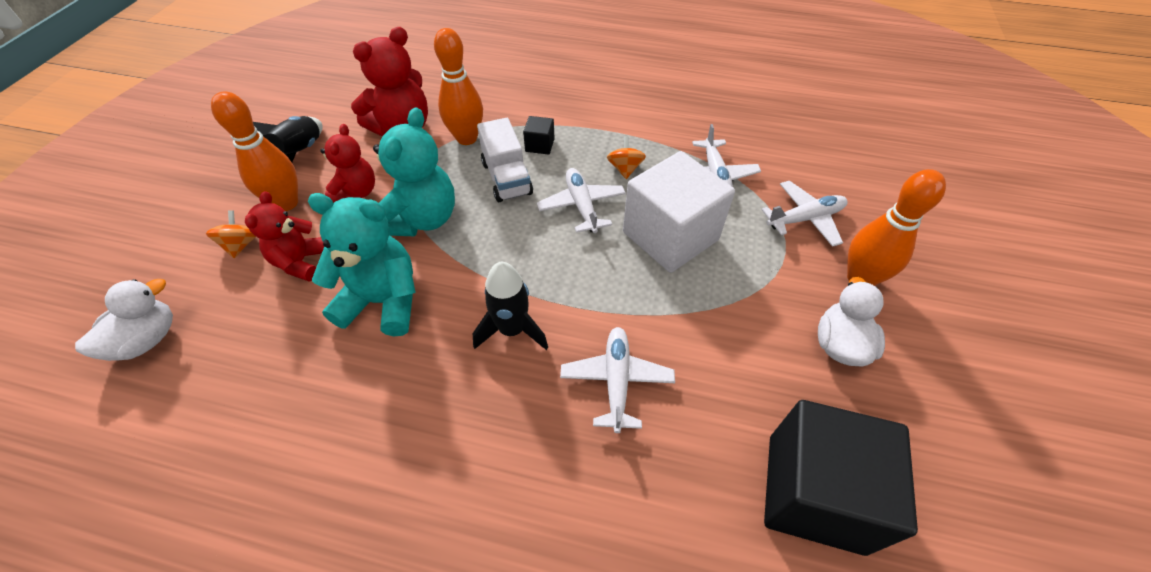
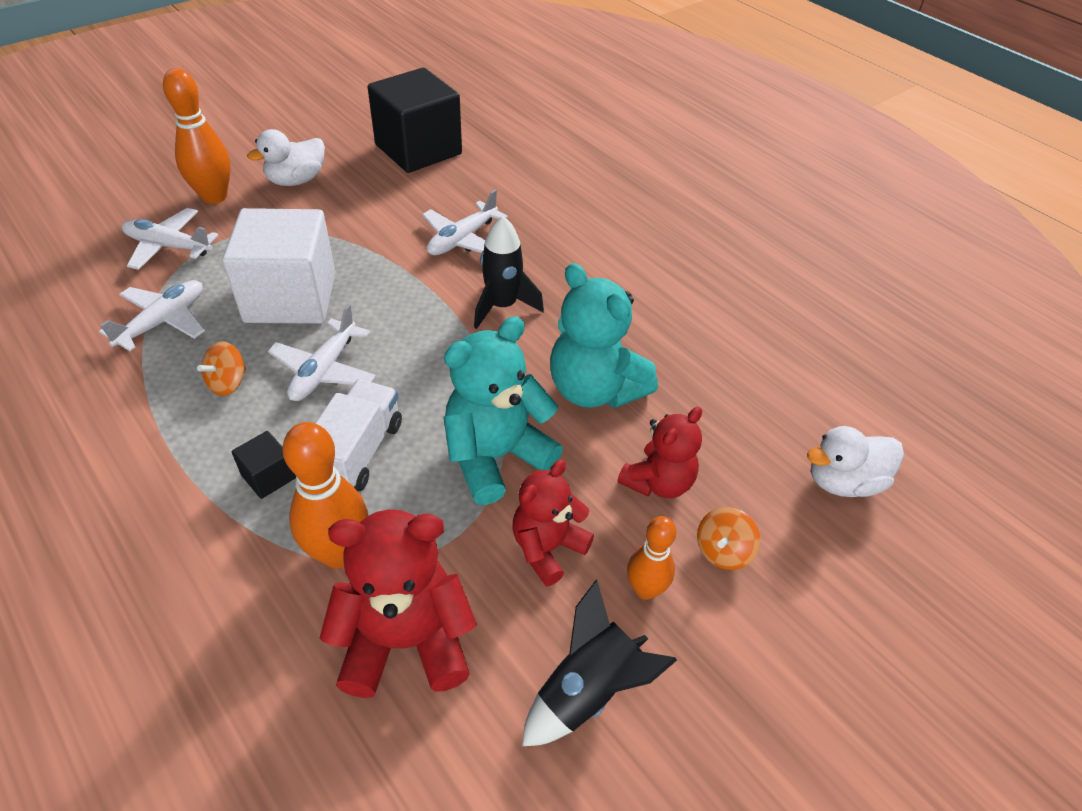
camera: 145 degrees left, 5 degrees down
orange bowling pin [211,91,298,211] -> orange bowling pin [627,516,676,600], size x0.62

